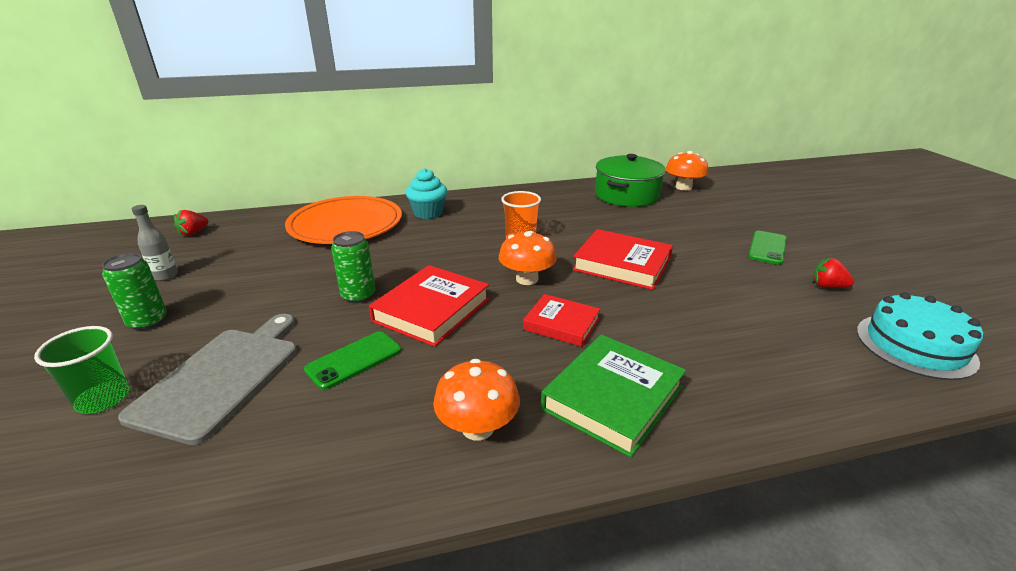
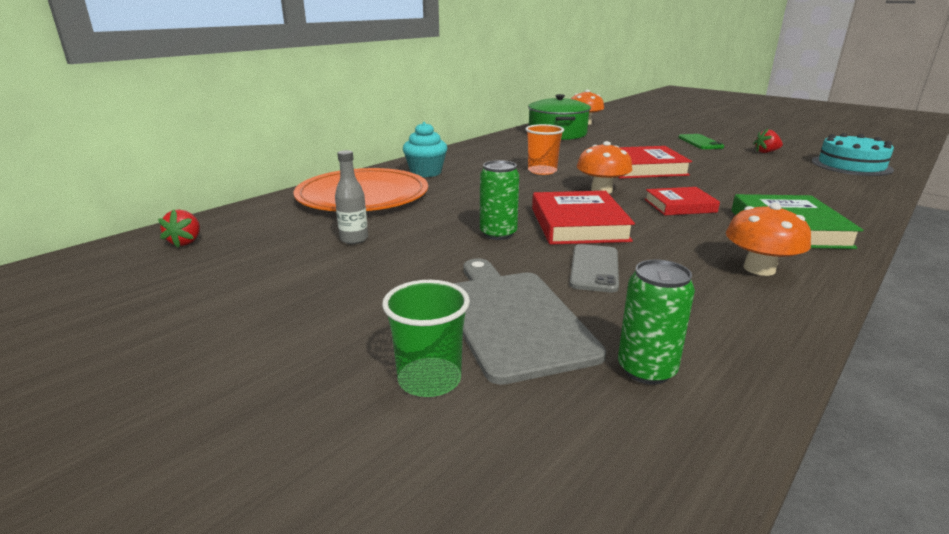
camera: 35 degrees left, 5 degrees down
green can [102,253,167,330] -> green can moved to [618,260,695,385]
grey bottle [131,205,178,281] -> grey bottle moved to [335,150,368,244]
green phone [304,331,401,390] -> grey phone [570,244,619,293]

